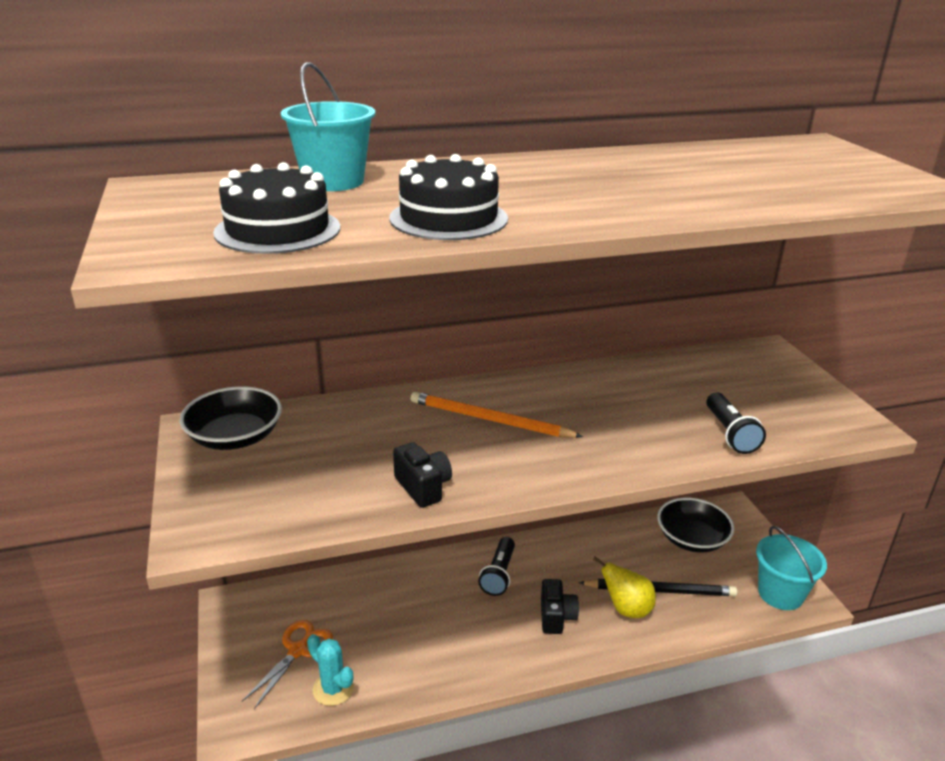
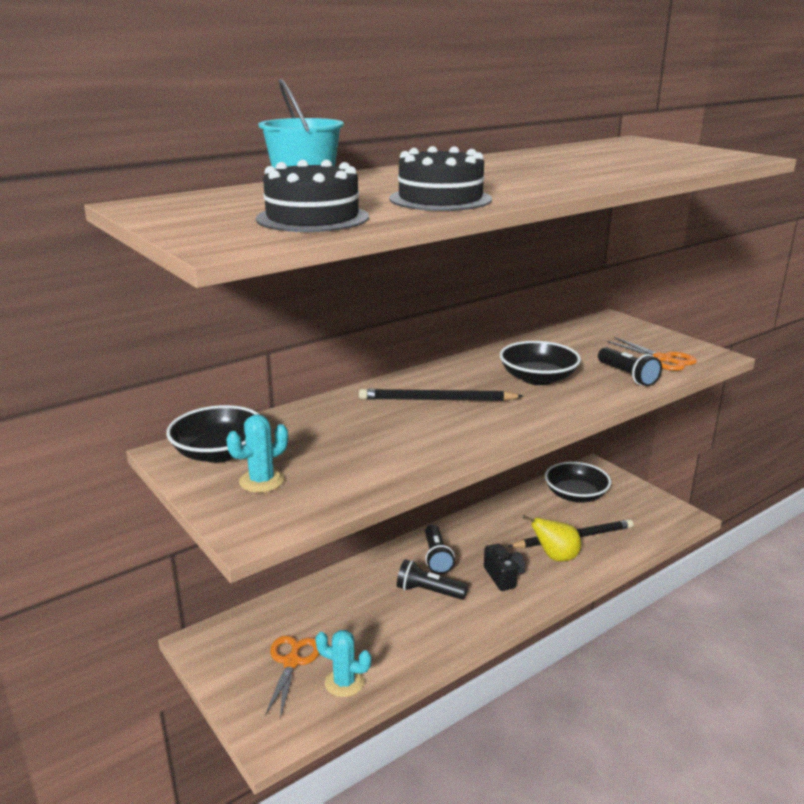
camera: 20 degrees left, 5 degrees down
black camera [393,442,452,508] -> none
orange pencil [411,392,583,438] -> black pencil [359,389,523,401]
turquoise bucket [756,526,827,610] -> none
none -> turquoise cactus [226,414,288,493]
none -> black flashlight [397,560,468,600]
none -> black bowl [499,341,581,385]
none -> orange scissors [607,337,697,371]

